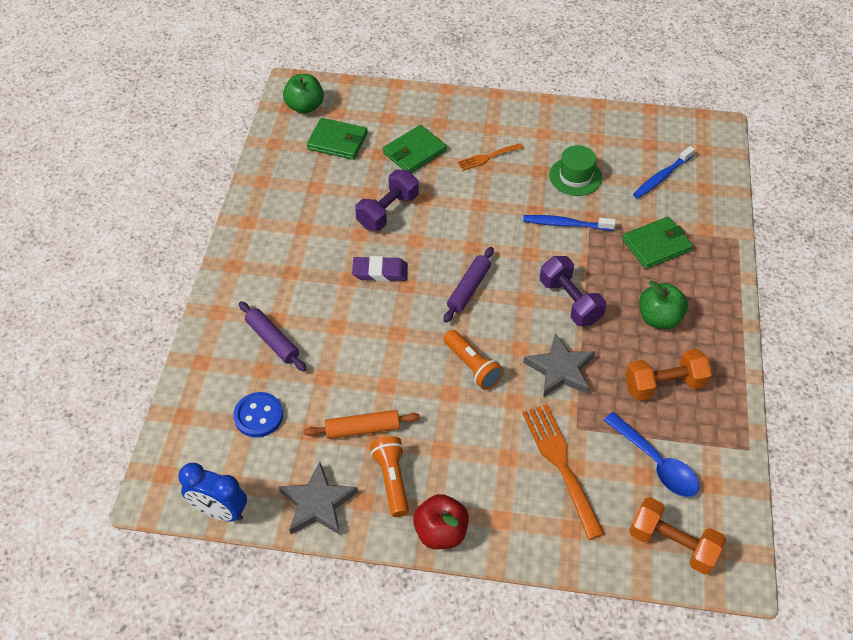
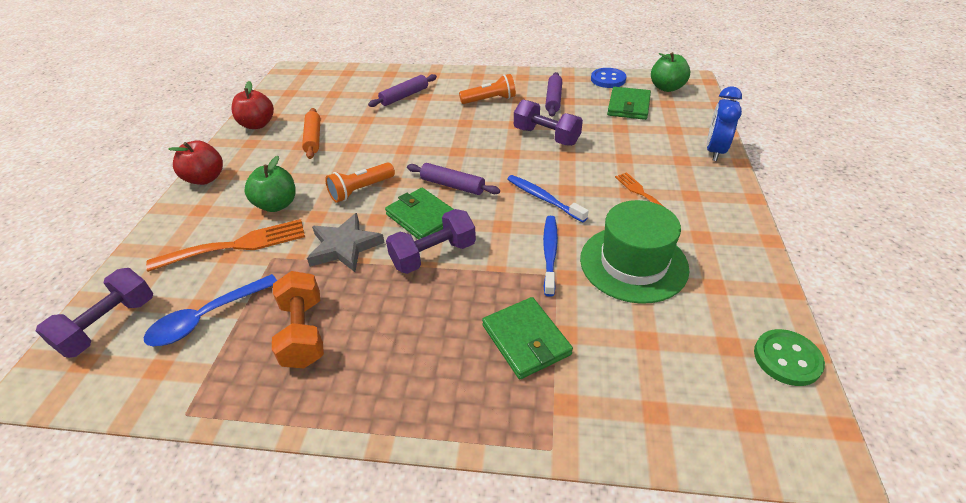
camera: 90 degrees right, 10 degrees down
blue clock [179,463,247,521] -> blue clock moved to [707,86,742,161]
blue button [233,392,283,438] -> blue button moved to [591,68,627,88]
grey star [278,462,358,535] -> red apple [232,81,274,129]
purple eraser [352,256,408,282] -> none
orange flashlight [370,436,409,517] -> orange flashlight moved to [459,74,516,104]
green wallet [383,125,447,173] -> green wallet moved to [385,188,454,240]
green hat [549,145,602,196] -> green hat [580,200,690,304], size x1.56
orange dumbbell [629,497,726,575] -> purple dumbbell [36,268,153,358]
blue toothbrush [633,146,695,199] -> blue toothbrush moved to [507,175,588,222]
green apple [639,281,688,329] -> green apple moved to [245,156,296,212]
none -> purple rolling pin [545,72,562,117]
none -> green button [754,329,825,386]

